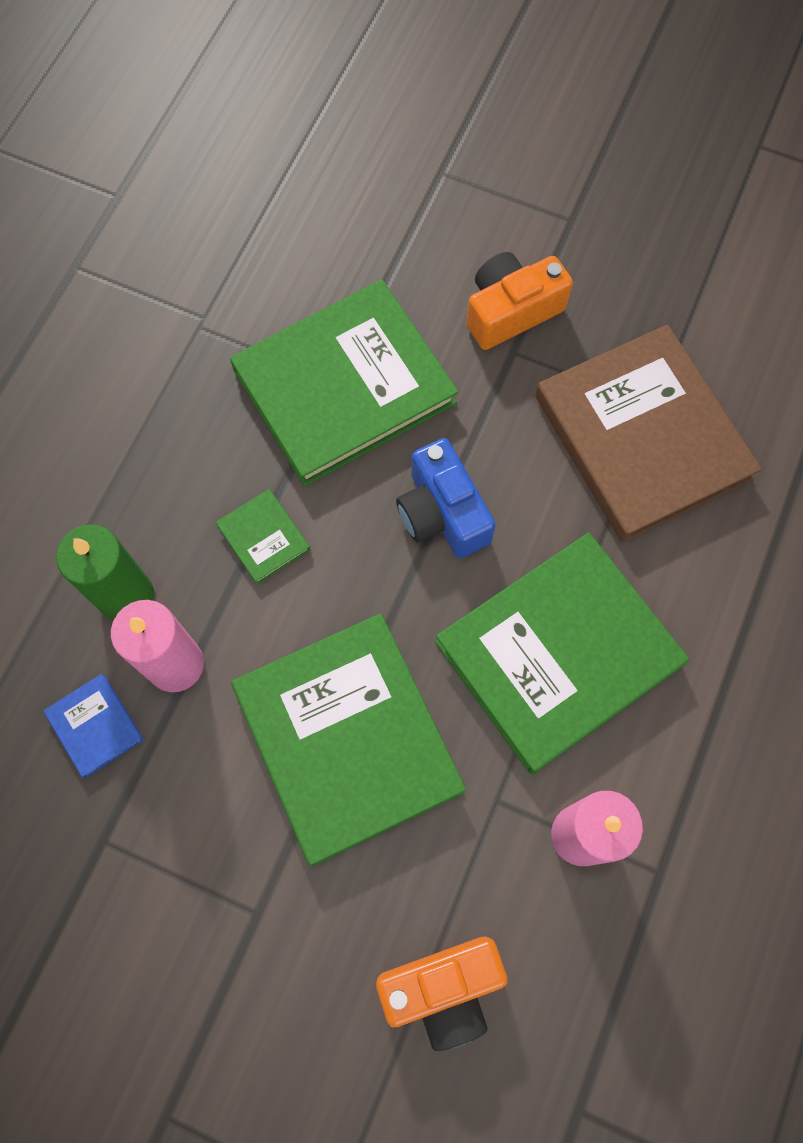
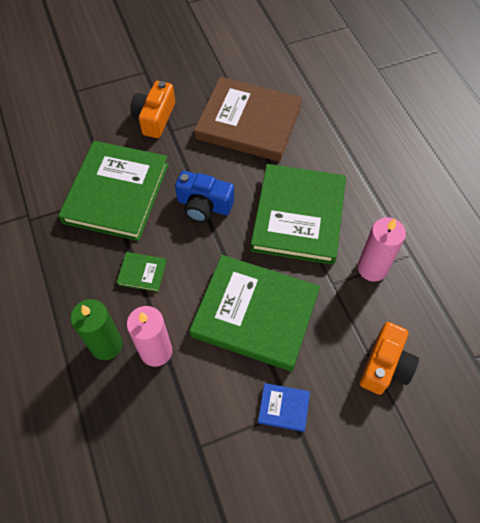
camera: 45 degrees left, 10 degrees down
blue book [44,674,144,778] -> blue book moved to [258,383,310,432]

